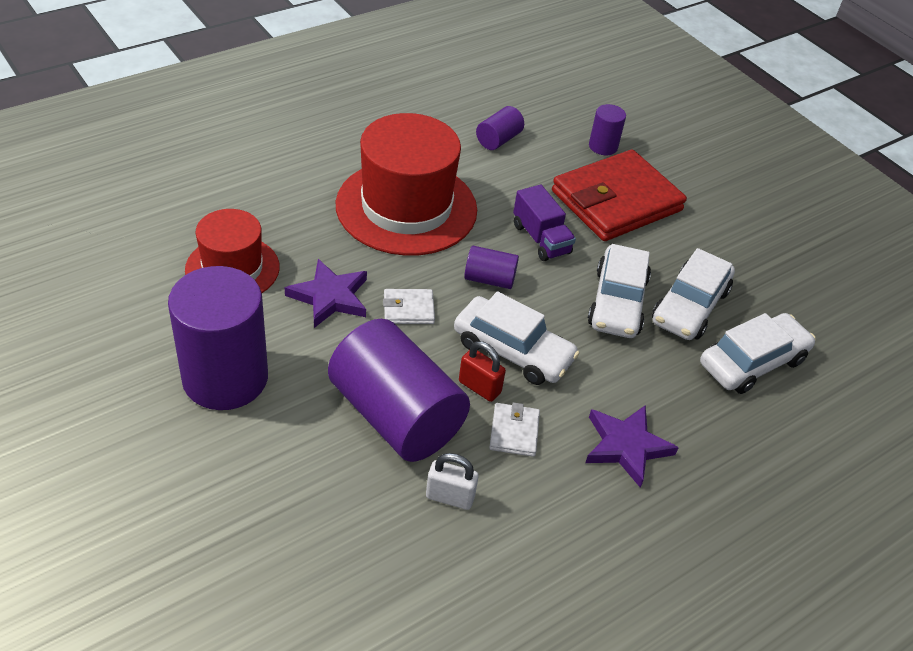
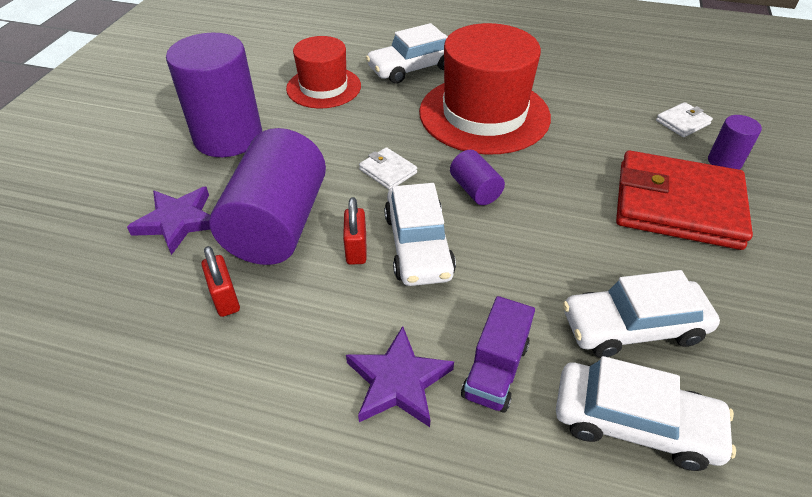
camera: 55 degrees right, 0 degrees up
purple star [285,259,367,328] -> purple star moved to [127,186,210,255]
white padlock [426,453,479,510] -> red padlock [201,246,240,317]
purple cylinder [476,106,524,150] -> none
white wallet [489,402,540,457] -> white wallet moved to [656,102,713,137]
purple truck [513,185,576,261] -> purple truck moved to [461,296,535,413]
white car [588,244,651,338] -> white car moved to [366,23,448,84]

